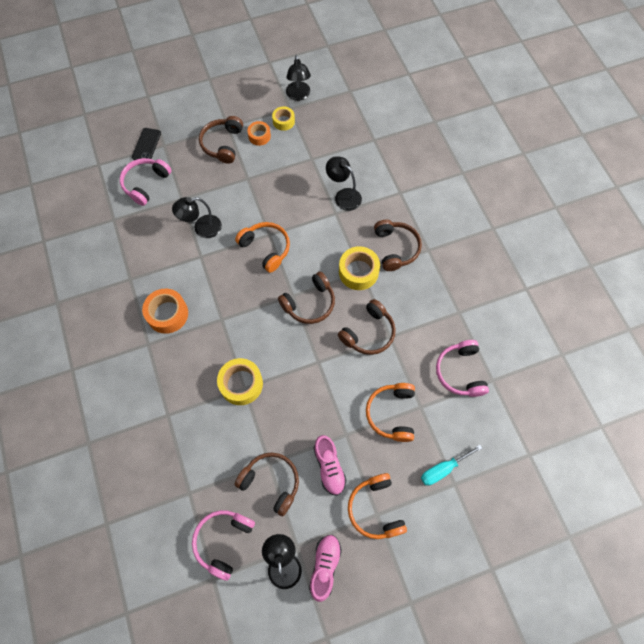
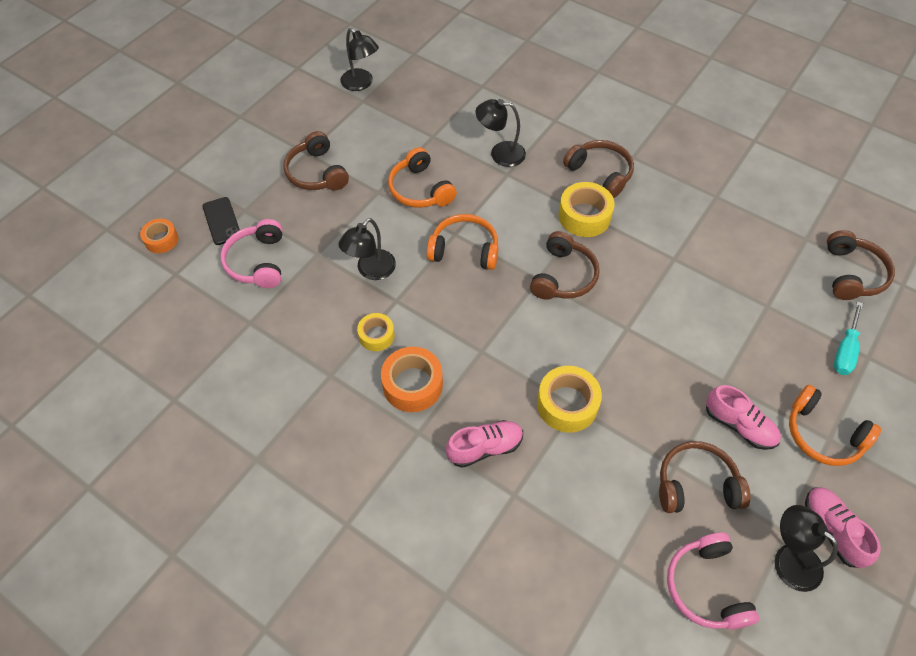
camera: 35 degrees left, 10 degrees down
orange tape [247,121,271,146] -> orange tape moved to [140,219,179,253]
yellow tape [272,106,295,131] -> yellow tape moved to [357,313,394,351]
brown headphones [338,299,396,355] -> brown headphones moved to [827,230,895,300]
orange headphones [366,383,415,442] -> orange headphones moved to [388,147,457,208]
pink headphones [436,340,489,397] -> none
none -> pink shoe [446,420,523,468]

